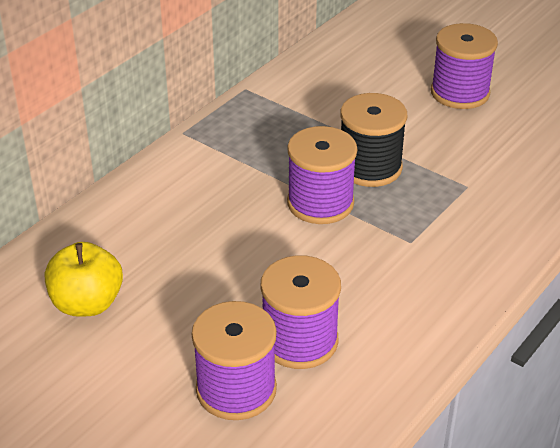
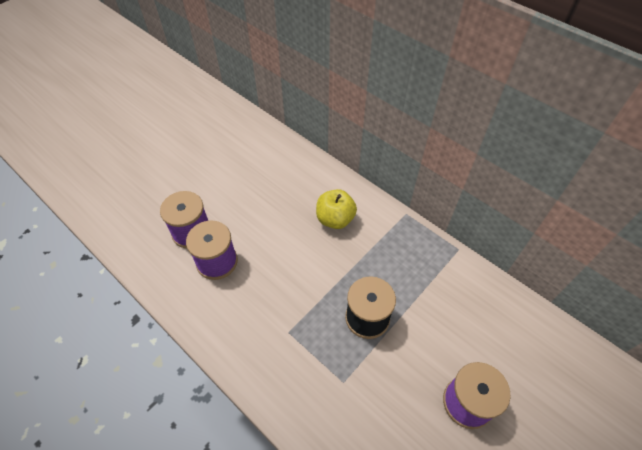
camera: 95 degrees right, 15 degrees up
yellow apple [45,242,123,317] -> yellow apple moved to [316,189,357,229]
purple spool [287,126,357,224] -> none

